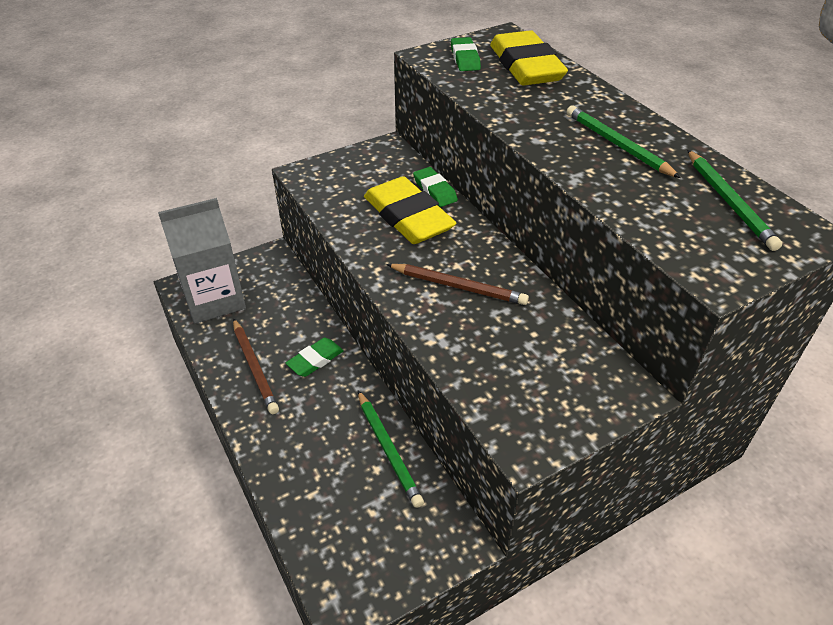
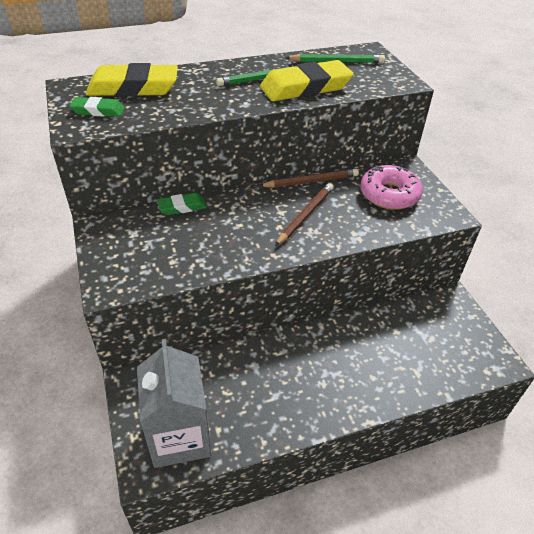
camera: 80 degrees left, 0 degrees up
brown pencil [233,318,279,414] -> brown pencil moved to [259,169,359,188]
green eraser [286,337,344,377] -> none
green pencil [358,390,424,508] -> none
yellow eraser [364,176,456,244] -> yellow eraser moved to [260,60,354,101]
none -> pink donut [360,165,423,210]

